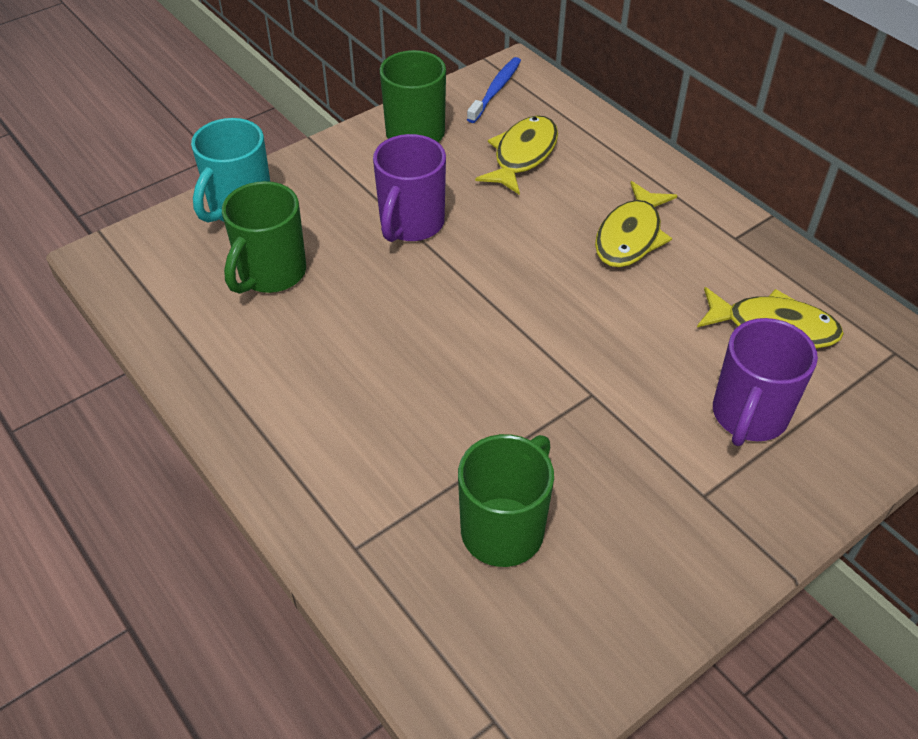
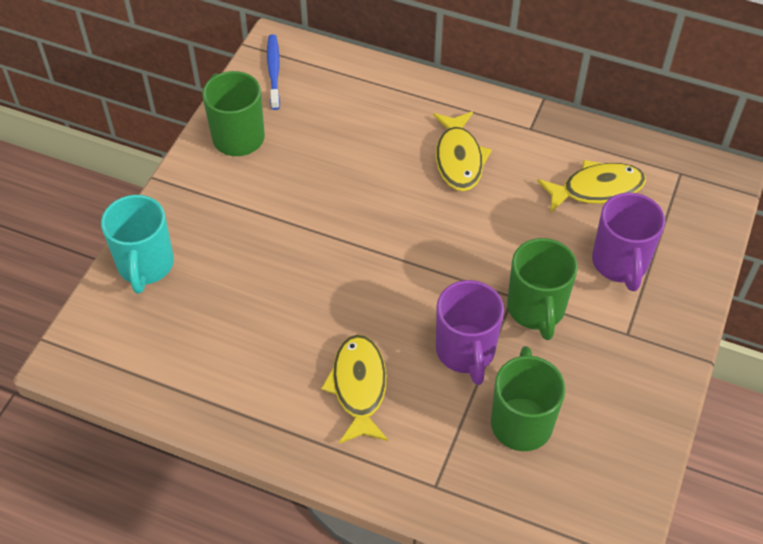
camera: 30 degrees left, 5 degrees up
green mug [222,181,306,294] -> green mug moved to [507,238,578,340]
purple mug [373,134,446,242] -> purple mug moved to [436,280,504,385]
yellow fish [475,115,558,195] -> yellow fish moved to [321,335,388,444]

